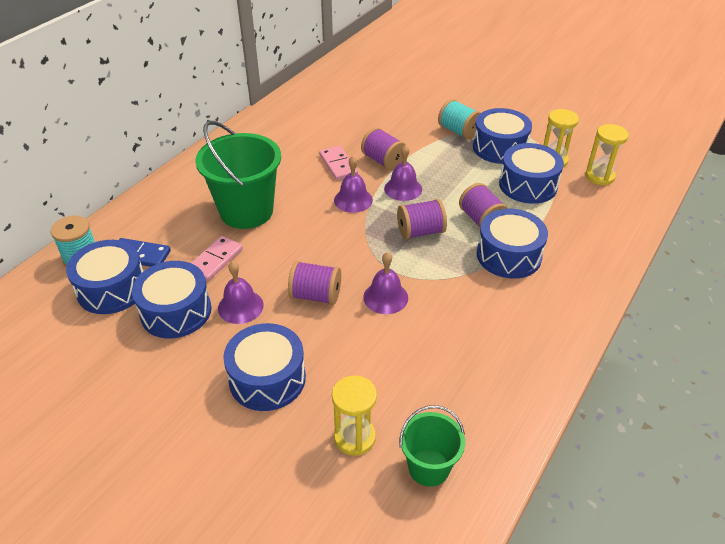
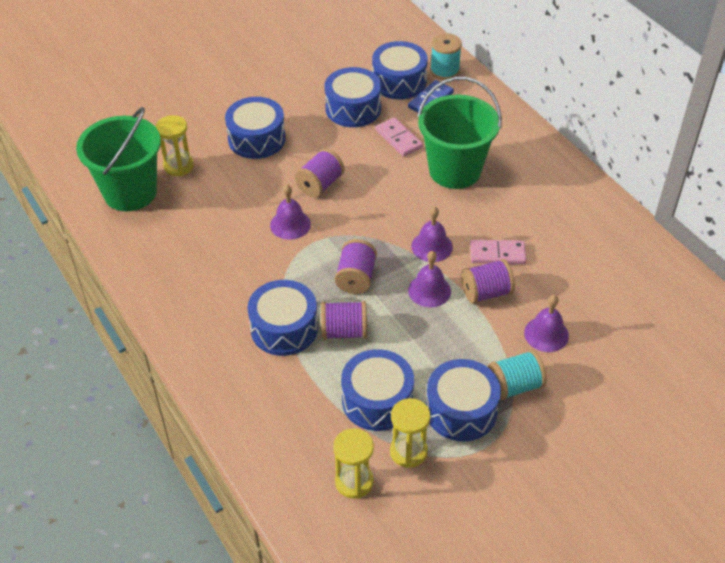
camera: 115 degrees right, 5 degrees up
purple bell [218,261,264,324] -> purple bell moved to [524,295,569,352]
green bucket [399,405,465,487] -> green bucket [76,107,161,211], size x1.81

